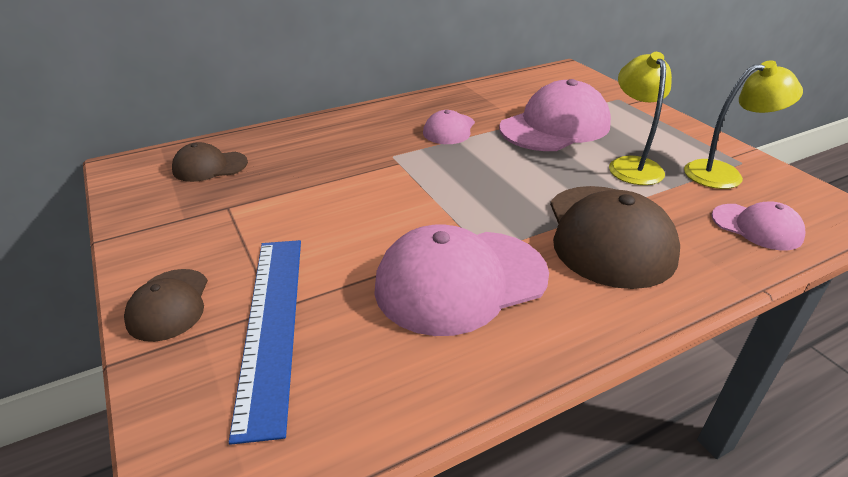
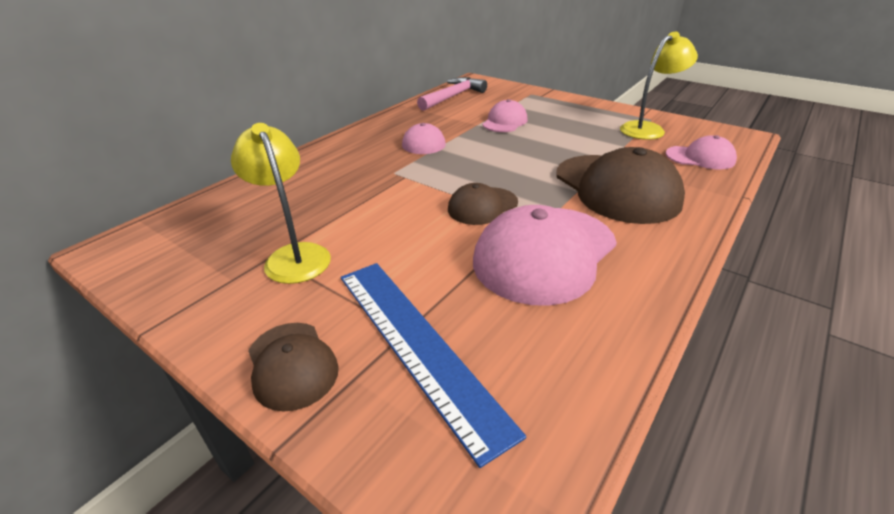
camera: 25 degrees left, 0 degrees up
brown cap [172,142,248,182] -> brown cap moved to [448,183,518,225]
pink cap [499,79,611,151] -> pink cap [482,99,528,132], size x0.53
yellow lamp [609,52,672,185] -> yellow lamp moved to [231,123,331,284]
none -> pink hammer [417,77,487,111]

